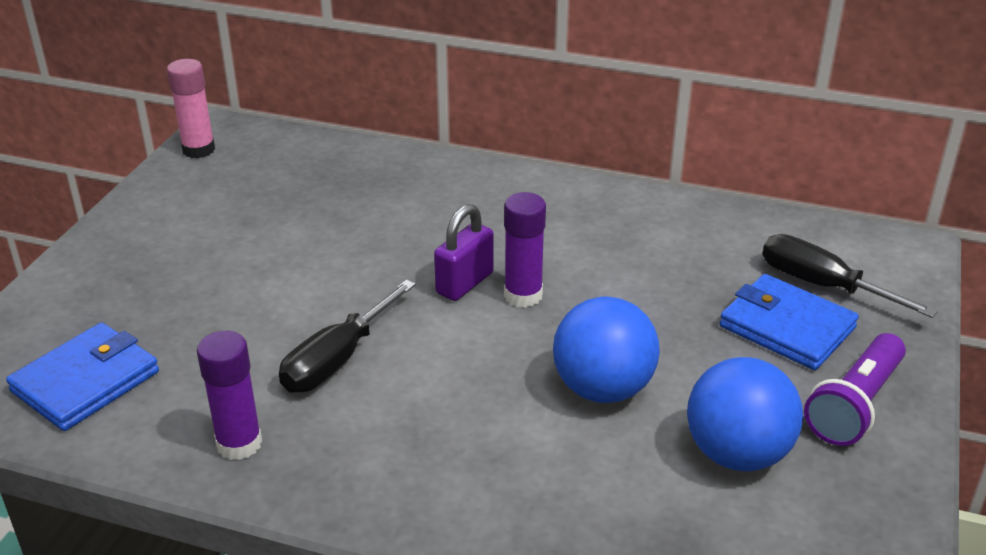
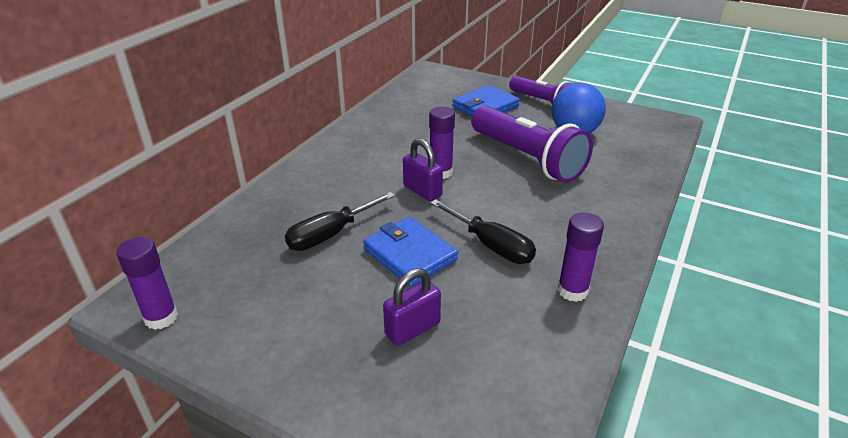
camera: 80 degrees left, 0 degrees up
blue wallet [6,323,159,431] -> blue wallet moved to [363,217,458,287]
pink glue stick [167,59,215,158] -> purple glue stick [116,237,178,330]
blue ball [553,297,660,403] -> purple flashlight [471,106,593,183]
black screwdriver [762,234,938,318] -> black screwdriver moved to [285,192,395,251]
none -> purple padlock [383,268,441,346]

